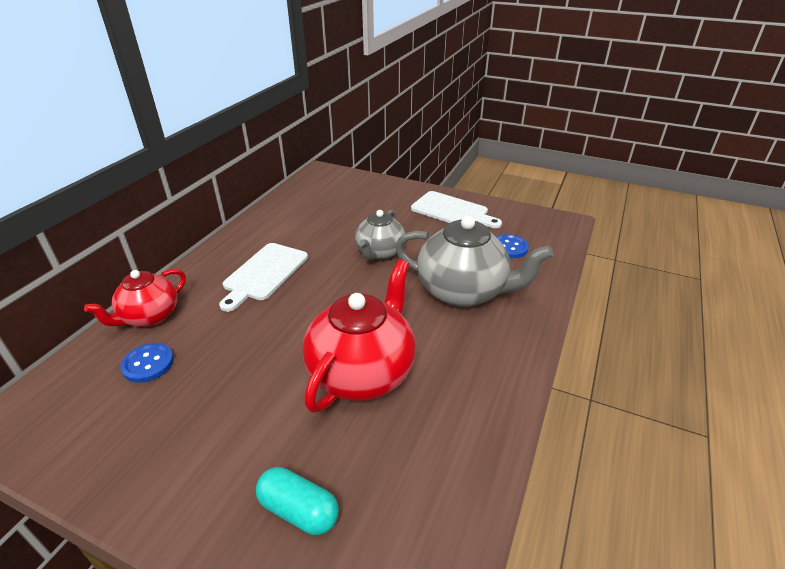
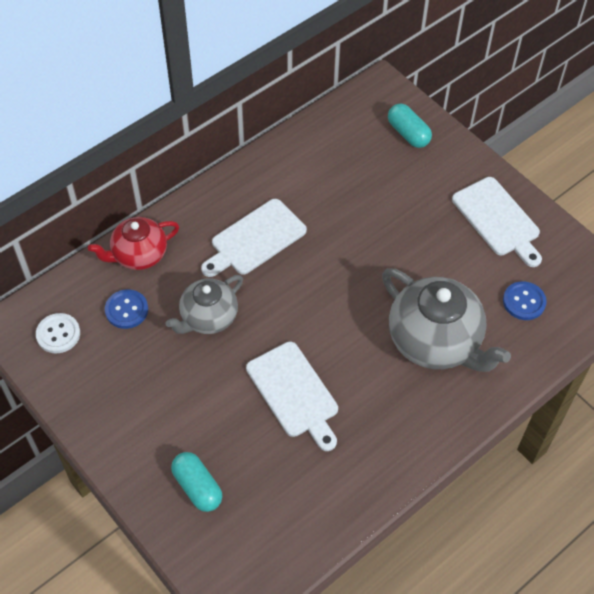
camera: 25 degrees right, 20 degrees up
red teapot [302,260,416,413] -> white cutting board [246,342,338,451]
grey teapot [355,210,405,260] -> grey teapot moved to [166,275,243,334]
none -> white button [36,313,80,353]
none -> turquoise capsule [388,104,432,148]

